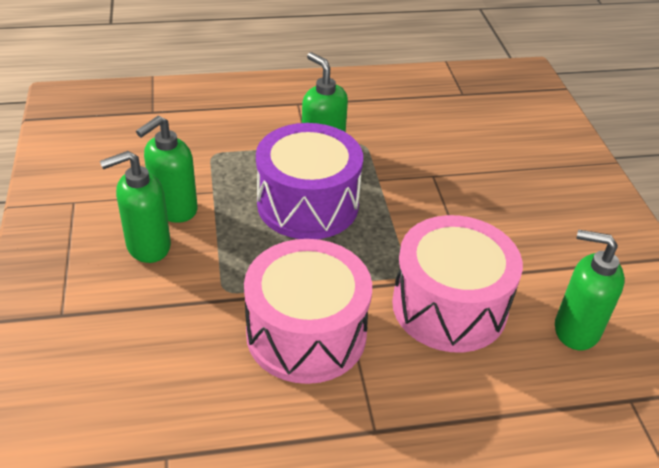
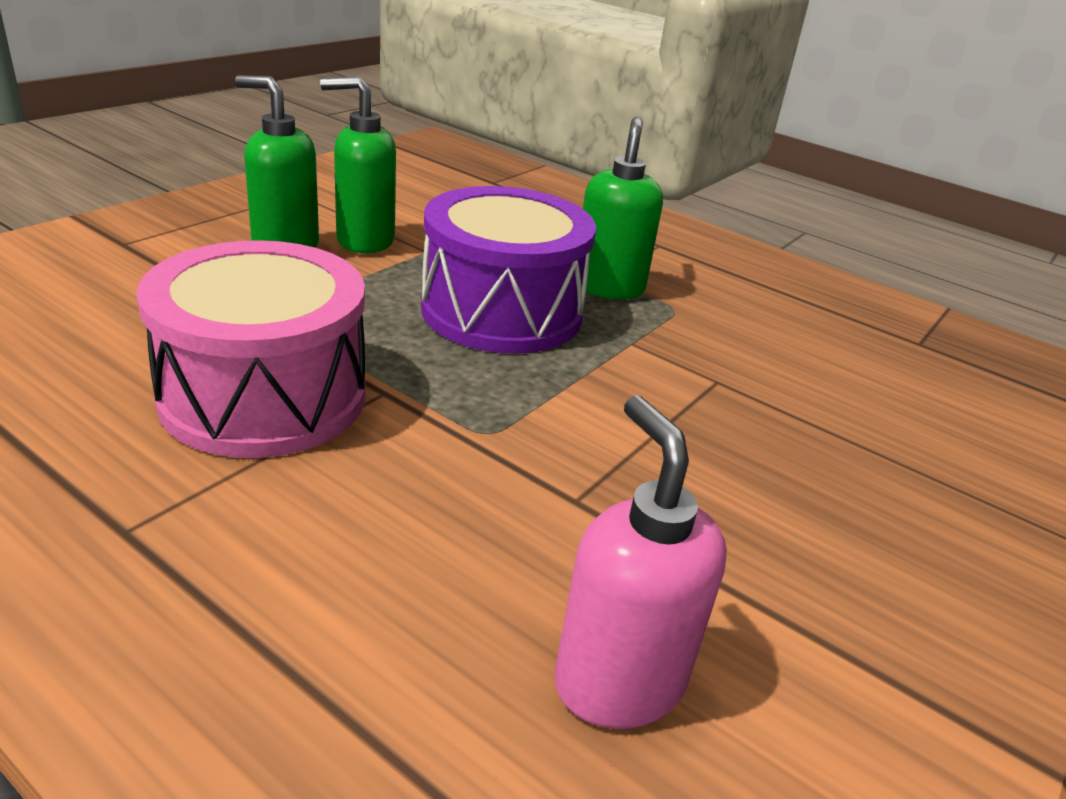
camera: 45 degrees right, 10 degrees down
pink drum [392,215,523,352] -> none
green soap dispenser [555,230,625,350] -> pink soap dispenser [555,395,727,729]

